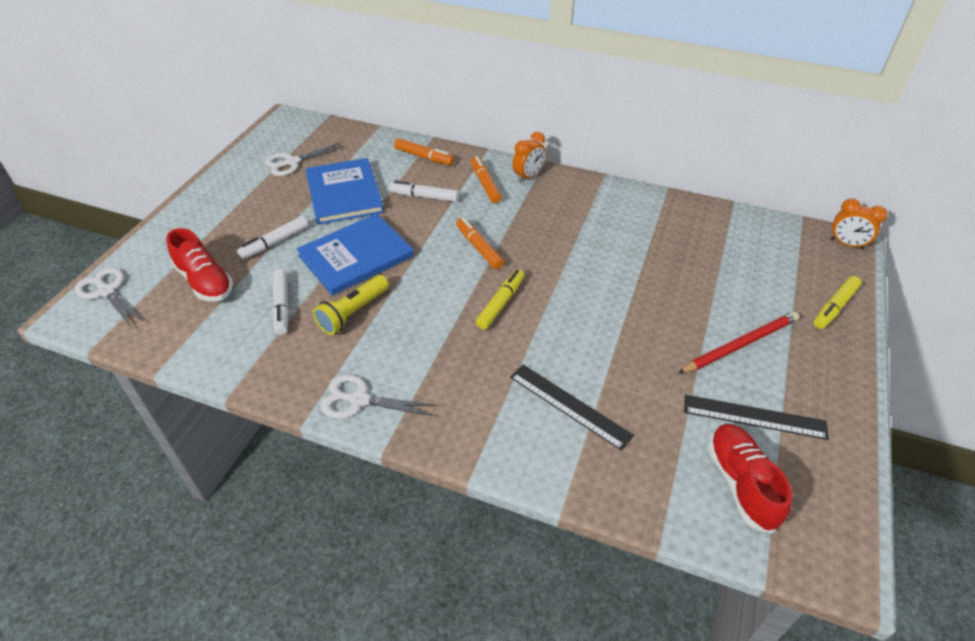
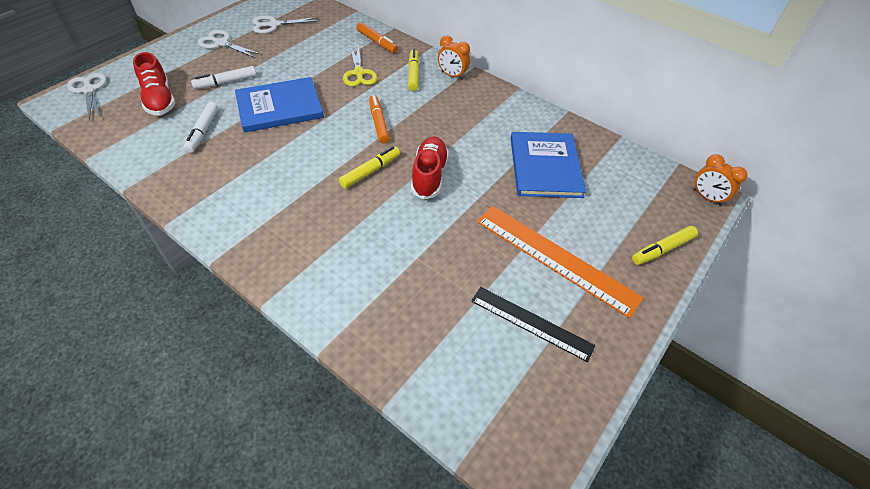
camera: 15 degrees right, 5 degrees up
blue book [306,158,384,225] -> blue book moved to [511,132,586,198]
yellow flashlight [313,275,389,335] -> none
white scissors [321,374,437,419] -> white scissors moved to [198,30,262,58]
white marker [389,181,459,202] -> yellow scissors [343,44,377,86]
orange marker [471,156,502,203] -> yellow marker [408,49,419,91]
black ruler [510,365,634,451] -> none
orange clock [512,132,546,182] -> orange clock turned 60 degrees clockwise [438,35,470,80]
red pencil [678,312,799,373] -> orange ruler [477,206,644,318]
red shoe [708,424,792,534] -> red shoe moved to [411,136,449,200]

